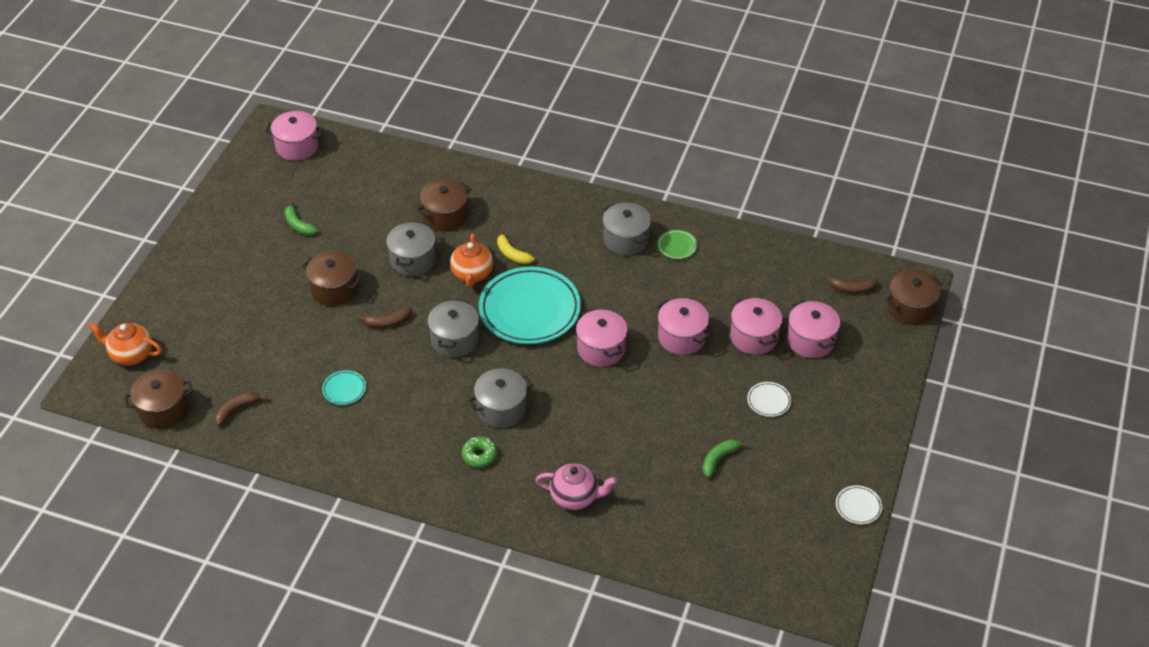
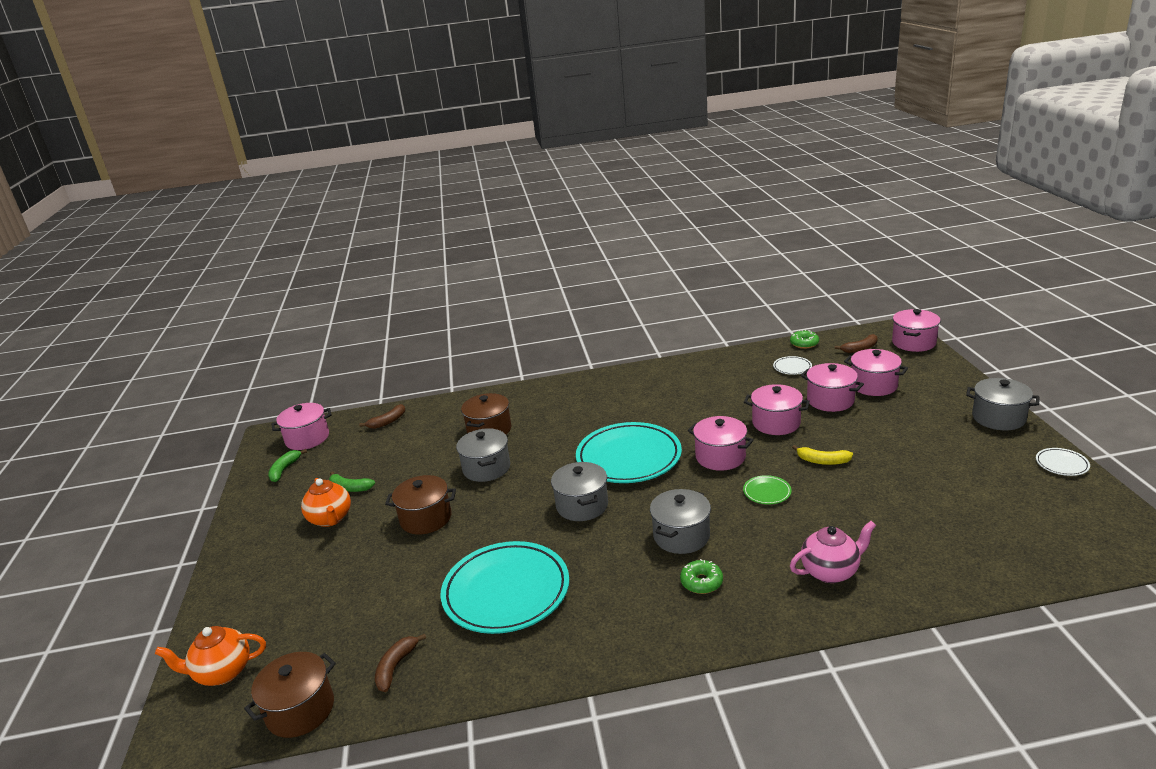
camera: 25 degrees left, 20 degrees down
turquoise plate [322,370,366,405] -> turquoise plate [440,541,569,634], size x2.44
brown banana [357,307,412,328] -> brown banana moved to [359,404,405,429]
orange teapot [450,233,493,287] -> orange teapot moved to [301,478,351,527]
yellow banana [497,230,534,264] -> yellow banana moved to [792,445,853,465]
grey pot [602,202,651,256] -> grey pot moved to [966,378,1040,430]
green plate [657,230,698,259] -> green plate moved to [743,475,792,505]
green banana [702,439,748,478] -> green banana moved to [268,449,307,482]
white plate [747,382,791,417] -> white plate moved to [773,356,812,375]
brown pot [886,270,943,325] -> pink pot [892,309,941,352]
none -> green donut [790,330,819,349]

